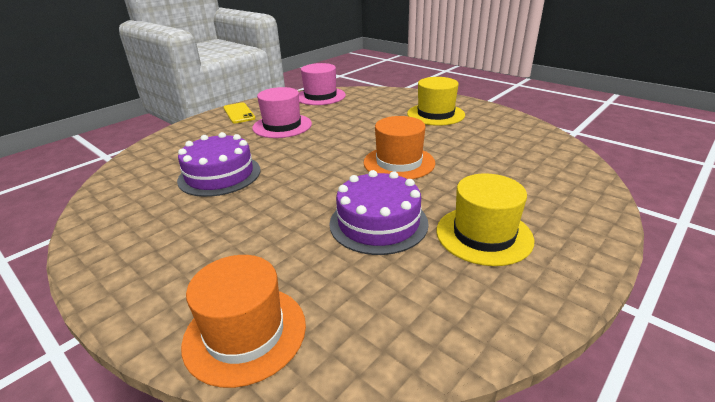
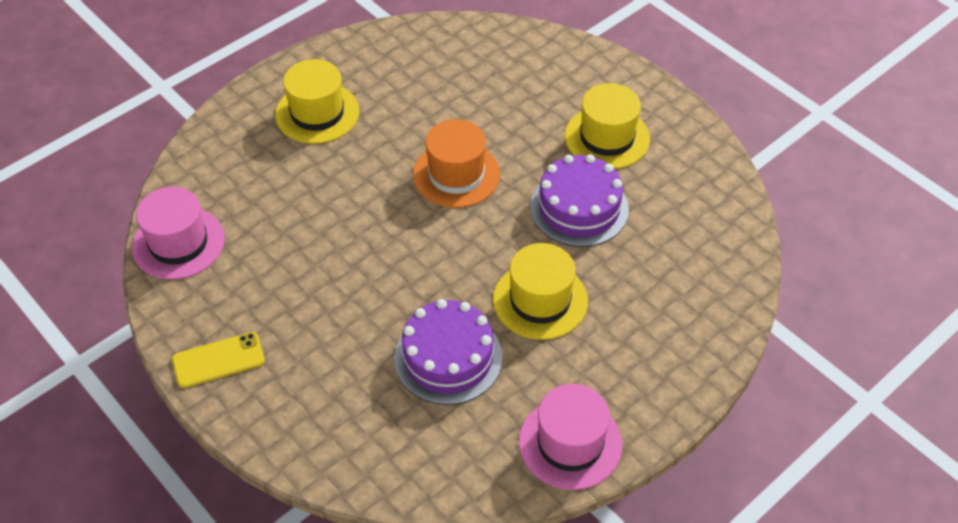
camera: 85 degrees left, 20 degrees up
orange hat [181,255,306,388] -> none
pink hat [252,87,312,138] -> pink hat moved to [519,384,622,490]
none -> yellow hat [493,243,588,340]

